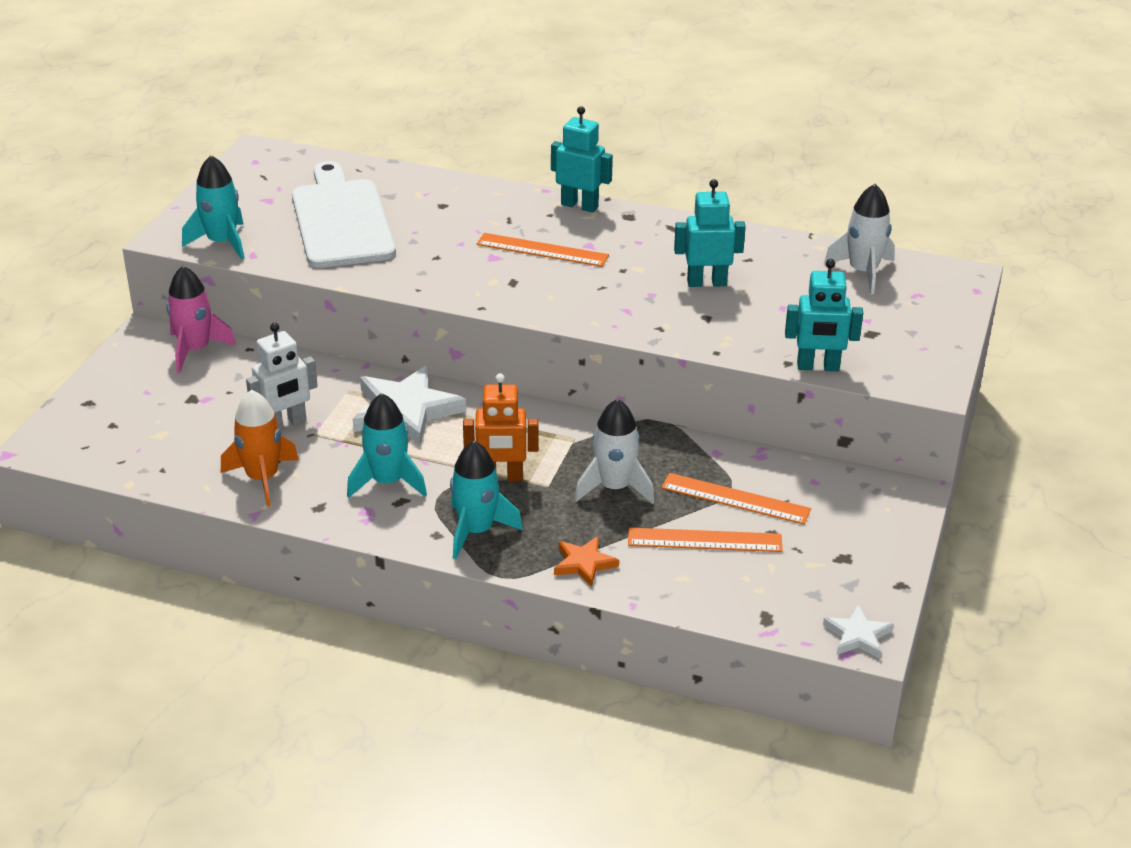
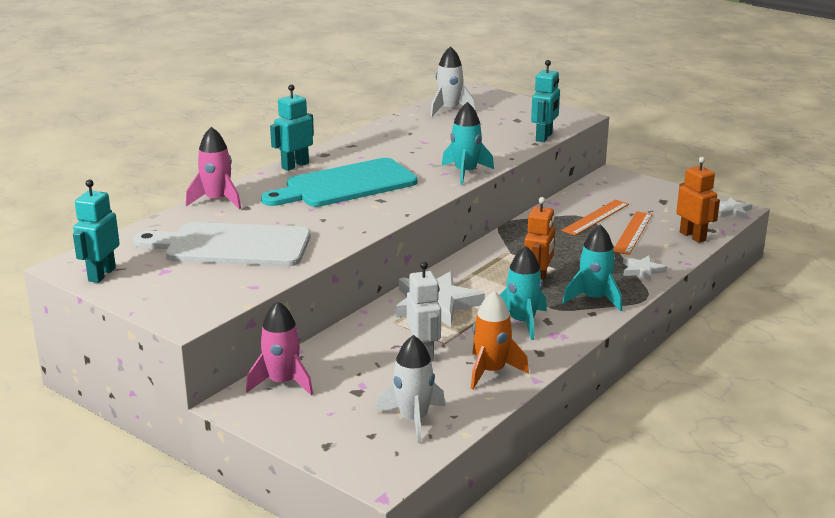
camera: 70 degrees left, 10 degrees down
turquoise rocket [182,155,245,260] -> turquoise rocket moved to [442,102,494,185]
orange ruler [477,233,609,267] -> turquoise cutting board [261,158,417,207]
orange star [554,536,619,587] -> white star [623,255,667,282]
white rocket [574,399,654,504] -> white rocket moved to [377,335,445,443]
turquoise robot [674,179,746,287] -> turquoise robot moved to [73,180,120,283]
none -> pink rocket [186,127,241,209]
none -> orange robot [677,157,720,243]

